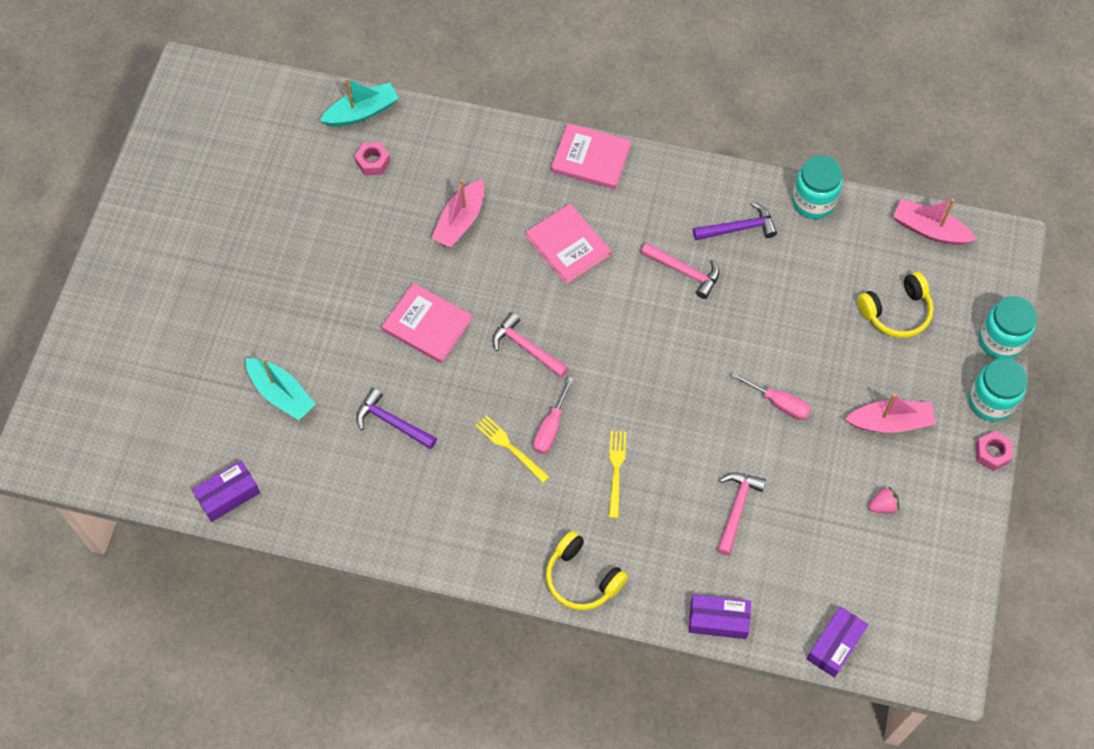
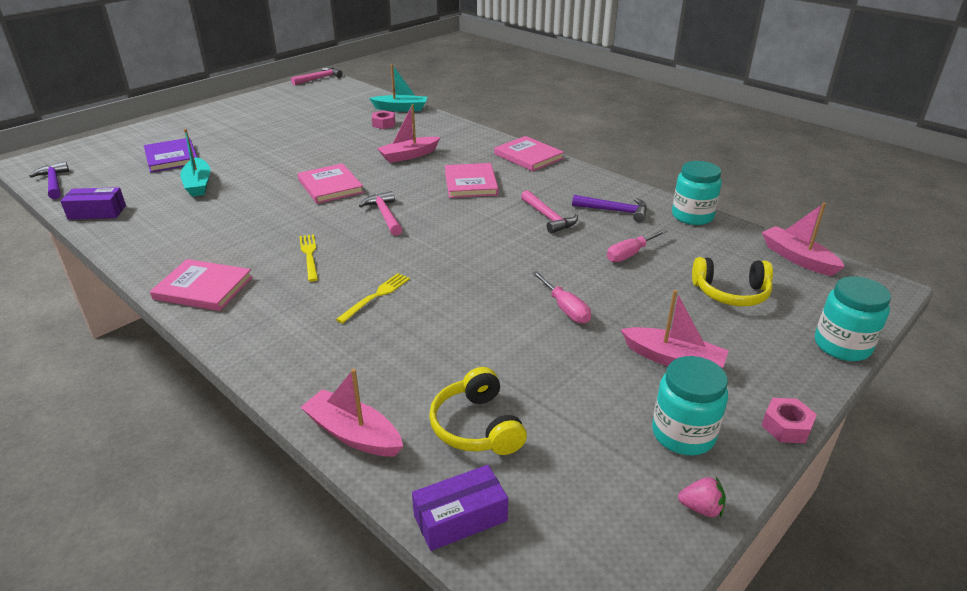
camera: 30 degrees right, 30 degrees down
purple hammer [356,388,437,449] -> purple hammer moved to [29,161,69,199]
pink screwdriver [534,377,574,454] -> pink screwdriver moved to [607,229,668,262]
yellow headphones [546,531,628,610] -> yellow headphones moved to [429,367,527,455]
purple box [689,595,751,639] -> pink boat [300,368,403,456]
pink hammer [717,472,766,556] -> pink hammer moved to [291,67,343,85]
pink strawberry [868,486,899,513] -> pink strawberry moved to [678,477,726,518]
turquoise jar [968,358,1028,422] -> turquoise jar moved to [652,356,728,455]
none -> purple book [144,138,198,172]
none -> pink book [150,259,253,311]

